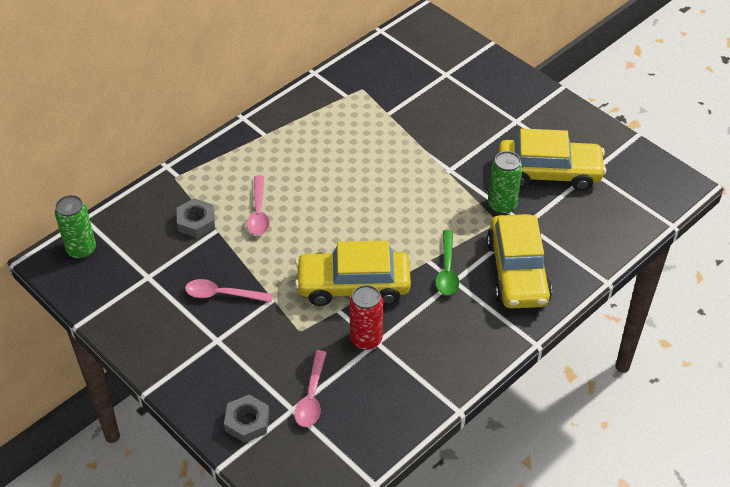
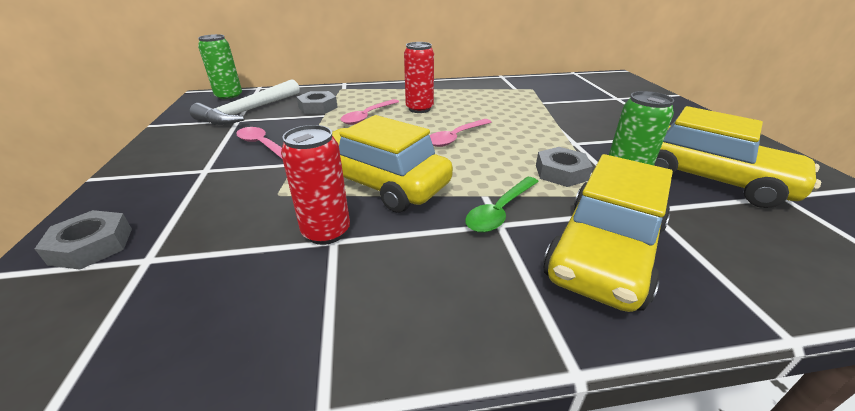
camera: 35 degrees right, 15 degrees down
pink spoon [294,350,327,427] -> pink spoon moved to [429,119,491,147]
none -> white hammer [190,79,300,125]
none -> red can [404,42,434,113]
none -> grey nut [536,147,593,187]

